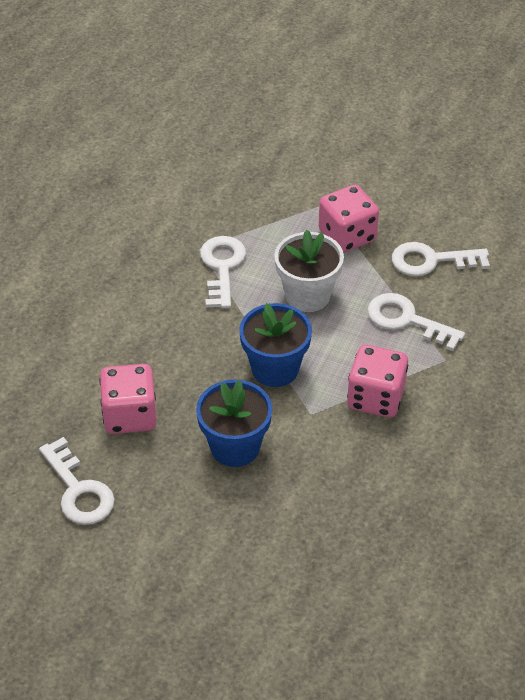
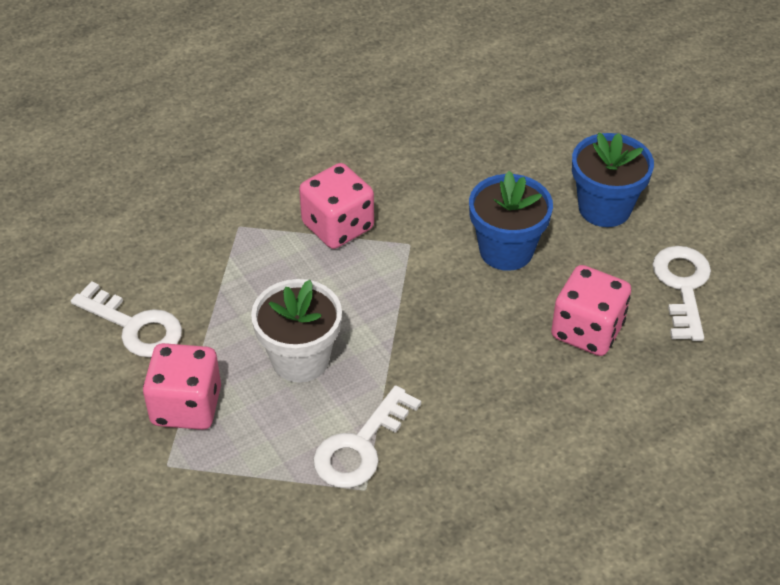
camera: 145 degrees left, 0 degrees up
blue flower pot [239,303,312,387] -> blue flower pot moved to [572,133,654,227]
white key [368,293,465,351] -> none

